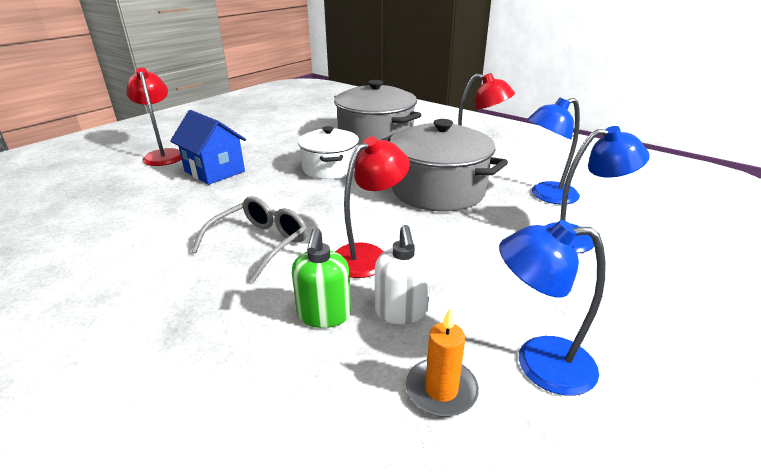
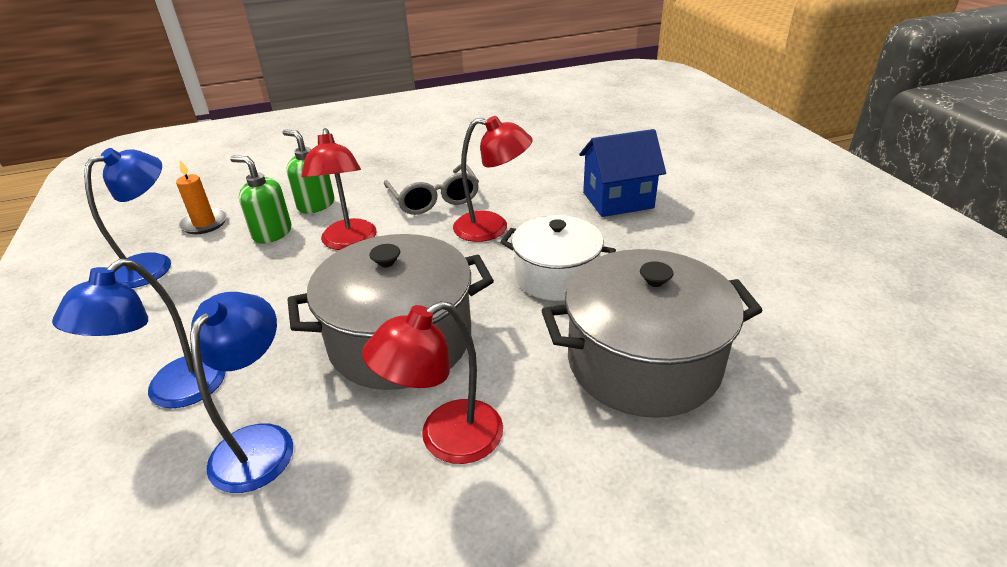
camera: 125 degrees right, 5 degrees up
red lamp [126,68,182,166] -> red lamp moved to [453,116,533,242]
white soap dispenser [375,225,432,324] -> green soap dispenser [230,156,292,244]

